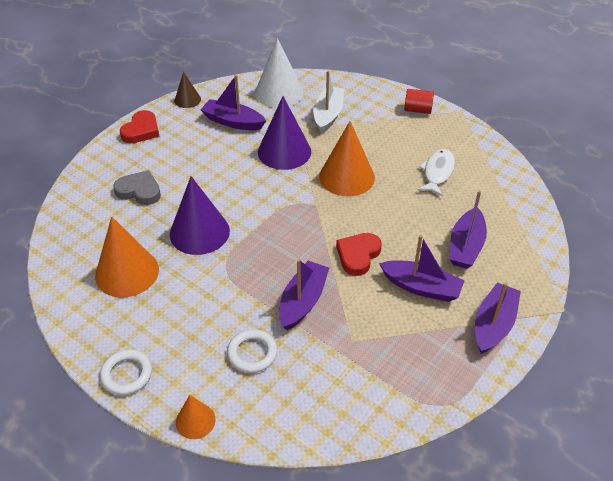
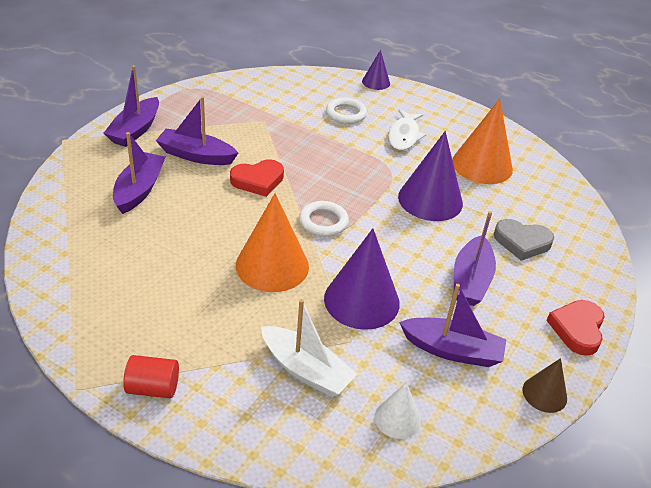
camera: 170 degrees right, 5 degrees down
white ring [100,349,152,395] -> white ring moved to [299,201,349,236]
orange cone [176,395,216,439] -> purple cone [362,50,390,90]
white cone [255,38,304,108] -> white cone [375,382,421,439], size x0.53
purple boat [279,259,329,330] -> purple boat moved to [454,211,496,306]
white boat [313,71,344,134] -> white boat turned 60 degrees counterclockwise [261,299,358,397]
red heart [336,233,382,276] -> red heart turned 45 degrees clockwise [230,159,284,197]
white fish [418,149,455,197] -> white fish moved to [388,109,426,150]

